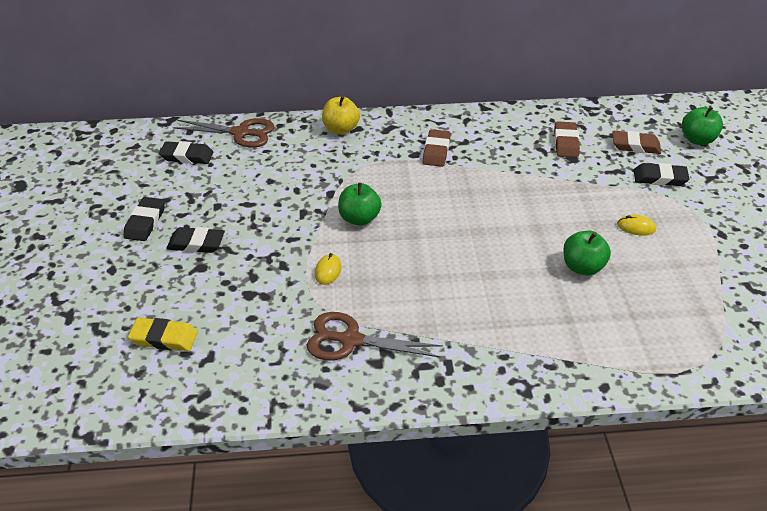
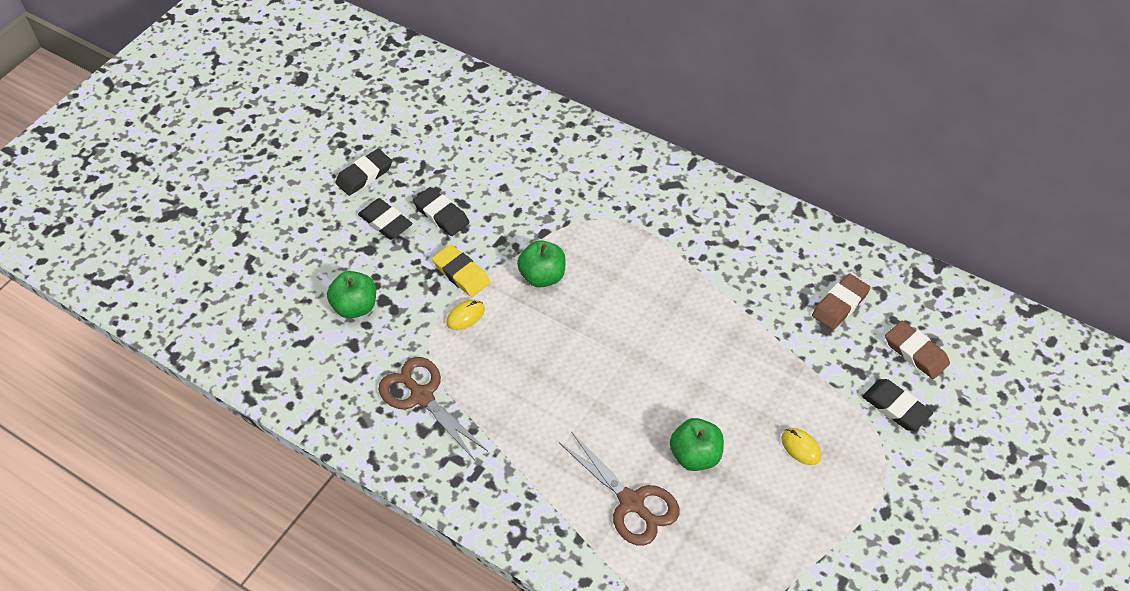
camera: 40 degrees right, 10 degrees up
yellow eraser [128,318,198,351] -> yellow eraser moved to [432,244,490,297]
black eraser [159,141,214,164] -> black eraser moved to [413,187,470,236]
brown scissors [173,118,274,148] -> brown scissors moved to [559,431,680,546]
yellow apple [322,96,360,134] -> none
brown eraser [422,129,451,167] -> none
green apple [682,106,723,145] -> green apple moved to [327,271,376,319]

